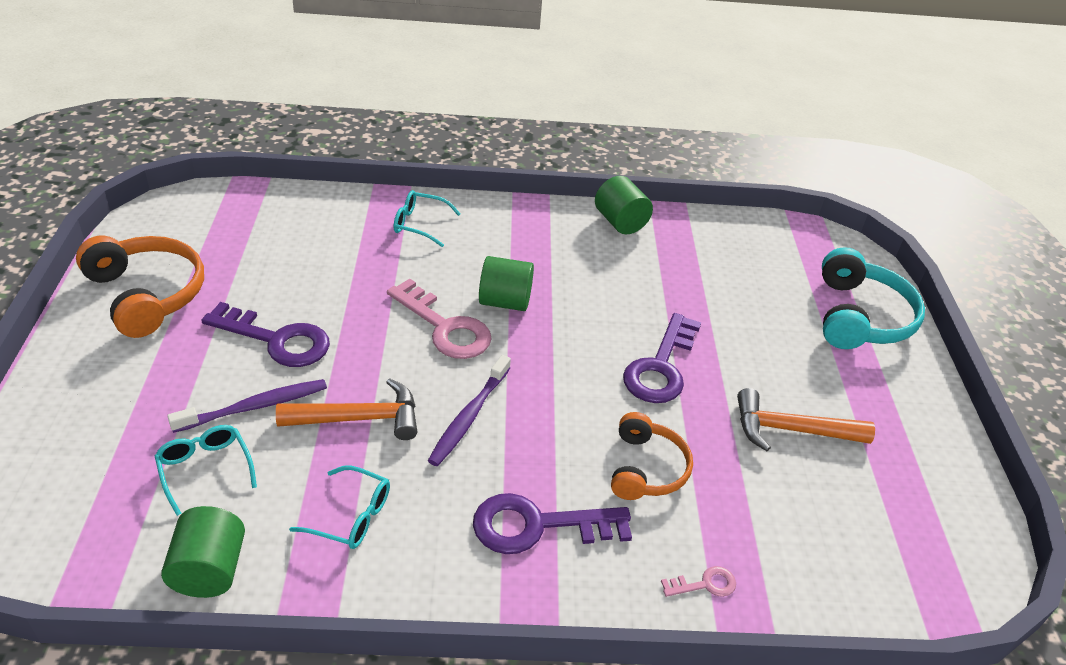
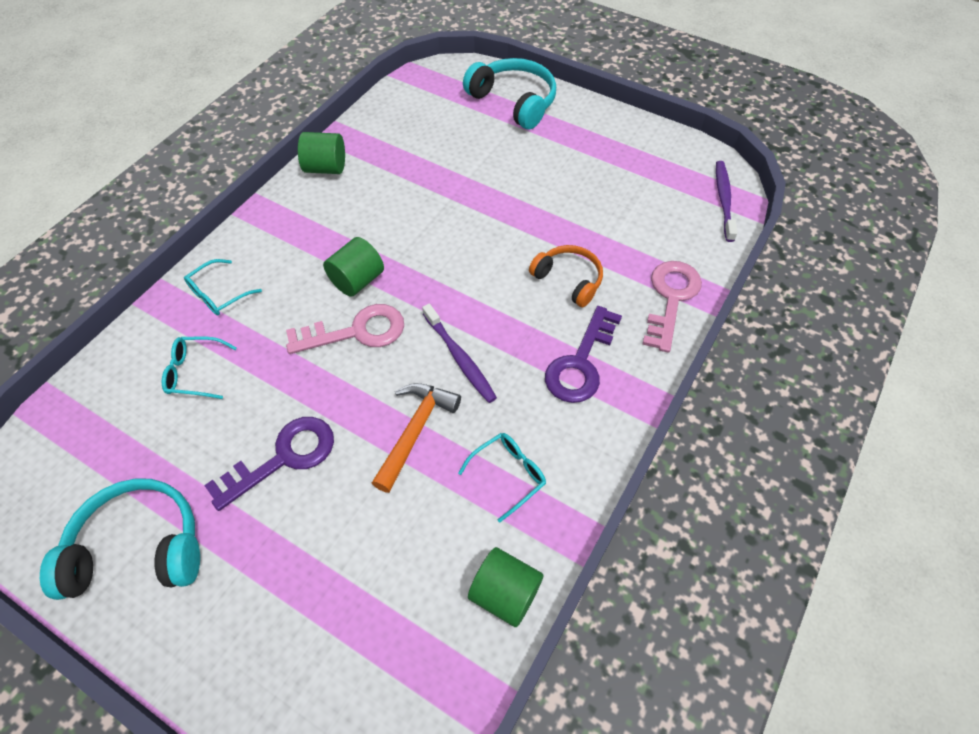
camera: 55 degrees left, 15 degrees up
orange headphones [76,236,204,338] -> turquoise headphones [40,478,200,600]
turquoise glasses [155,425,257,516] -> turquoise glasses moved to [162,336,237,399]
purple toothbrush [167,379,327,433] -> purple toothbrush moved to [716,161,738,242]
purple key [623,313,701,403] -> none
pink key [661,566,736,597] -> pink key [642,261,702,353], size x2.16
orange hammer [737,388,875,451] -> none

